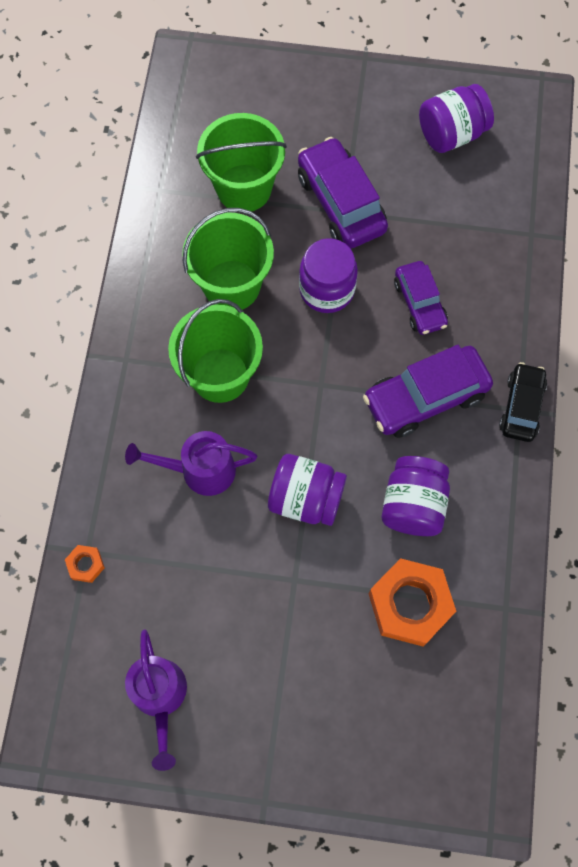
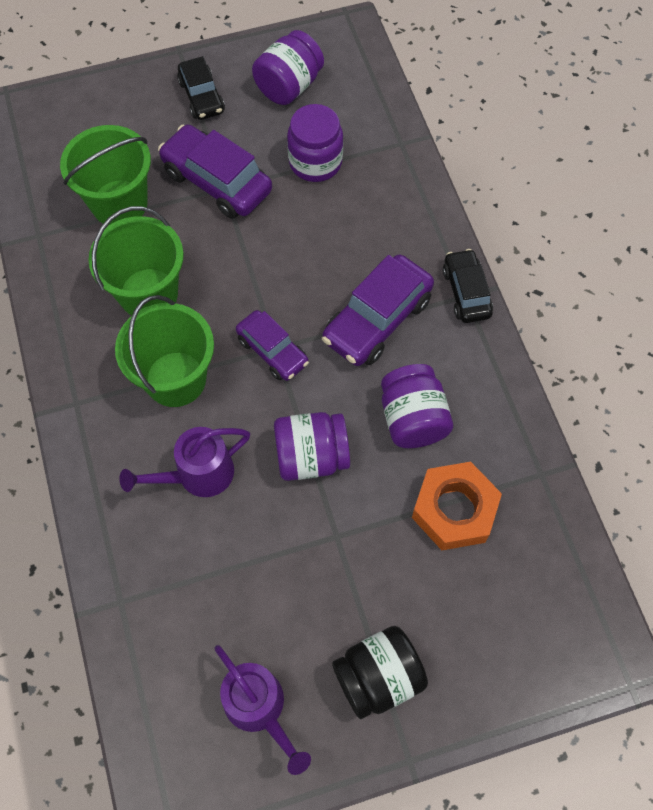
camera: 25 degrees left, 5 degrees down
orange nut [65,545,105,583] -> none
purple jar [299,238,358,313] -> purple jar moved to [287,104,343,182]
purple car [394,261,448,335] -> purple car moved to [236,310,309,381]
none -> black car [177,56,225,120]
none -> black jar [332,626,428,719]

